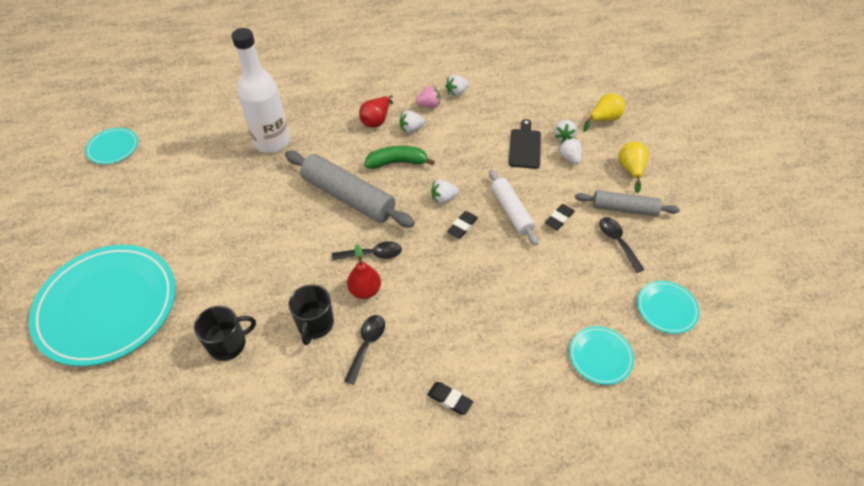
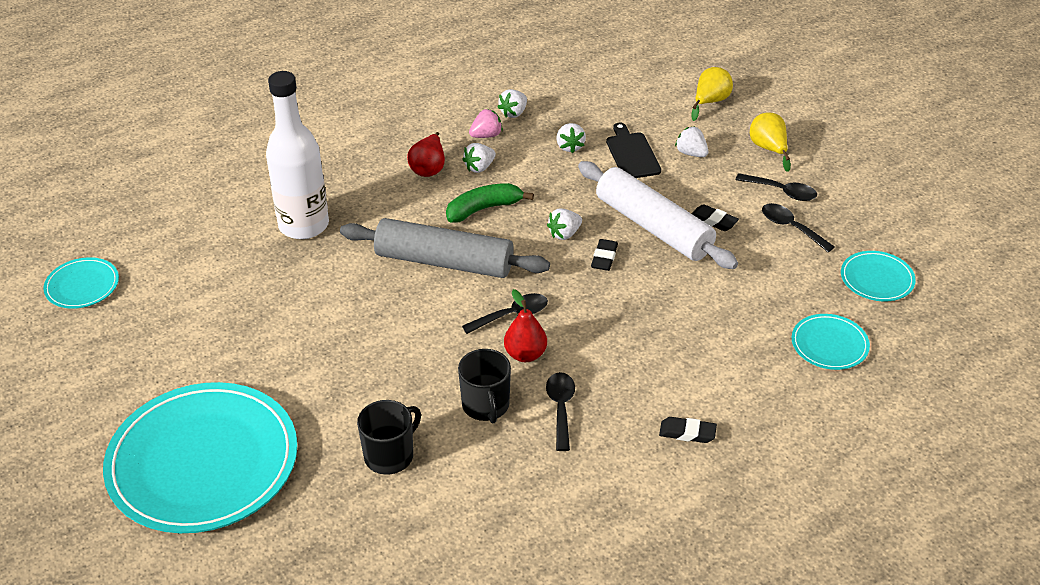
camera: 20 degrees left, 10 degrees down
white rolling pin [489,169,538,246] -> white rolling pin [578,161,738,269], size x1.60
black eraser [545,204,575,230] -> black eraser turned 75 degrees counterclockwise [692,204,739,231]
white strawberry [554,120,577,142] -> white strawberry moved to [556,123,586,153]
grey rolling pin [575,190,680,217] -> black spoon [736,173,817,201]

